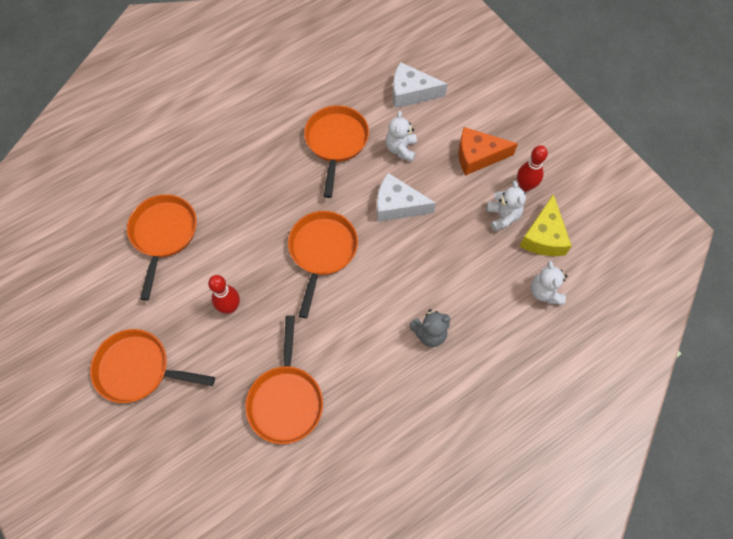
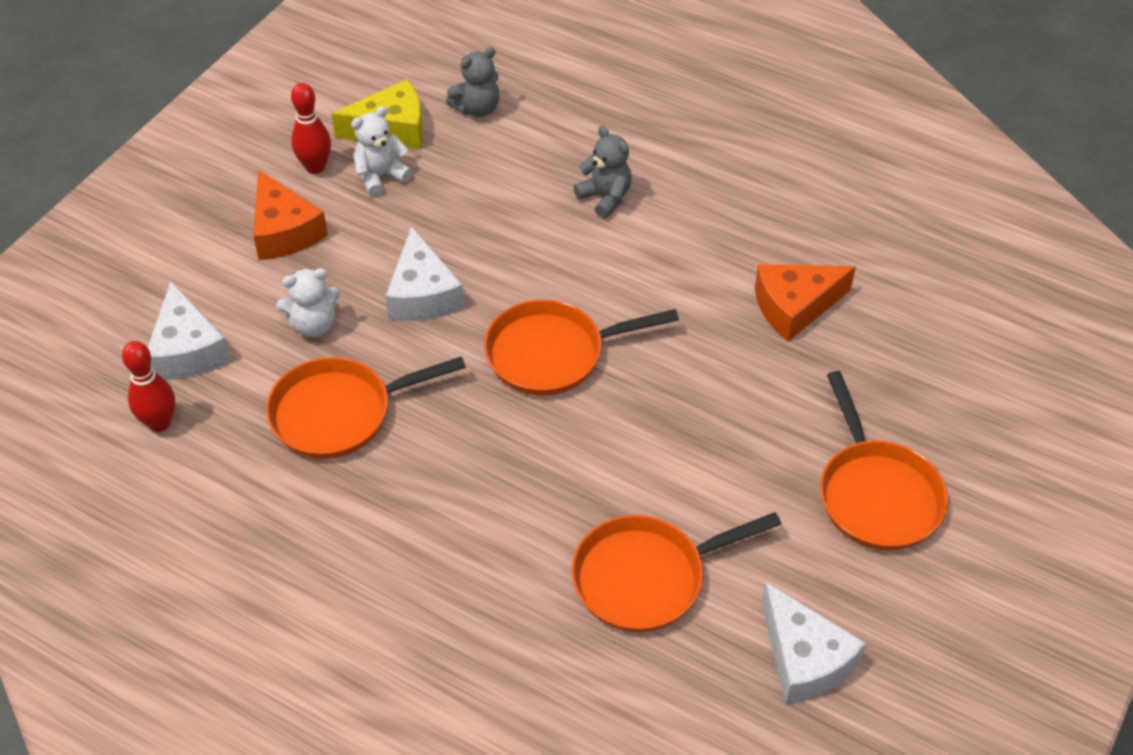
camera: 115 degrees left, 15 degrees down
red bowling pin [208,275,240,314] -> red bowling pin moved to [122,341,175,432]
orange pan [245,315,323,444] -> orange cheese [755,264,856,342]
white teddy bear [531,261,567,305] -> grey teddy bear [446,47,500,117]
none -> white cheese [762,582,866,705]

